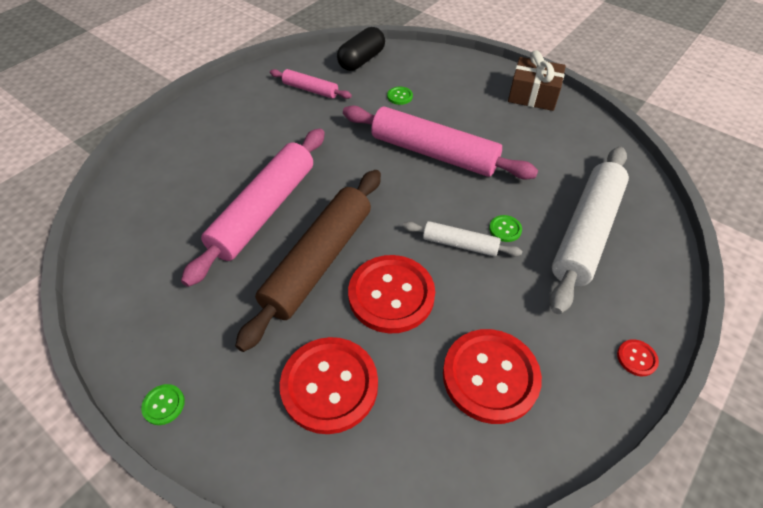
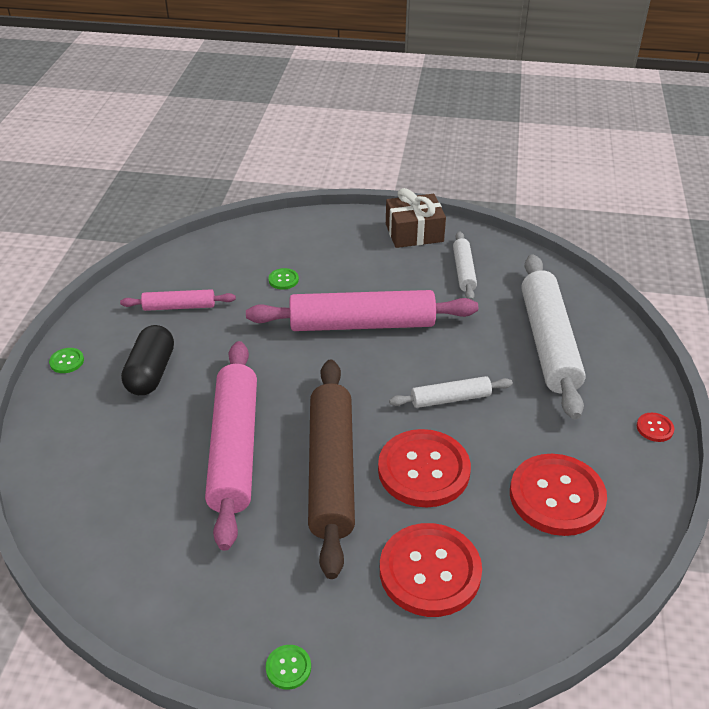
camera: 30 degrees left, 10 degrees down
black capsule [337,27,385,71] -> black capsule moved to [121,325,174,395]
green button [489,215,522,242] -> green button moved to [49,348,84,373]
none -> white rolling pin [453,231,477,300]

